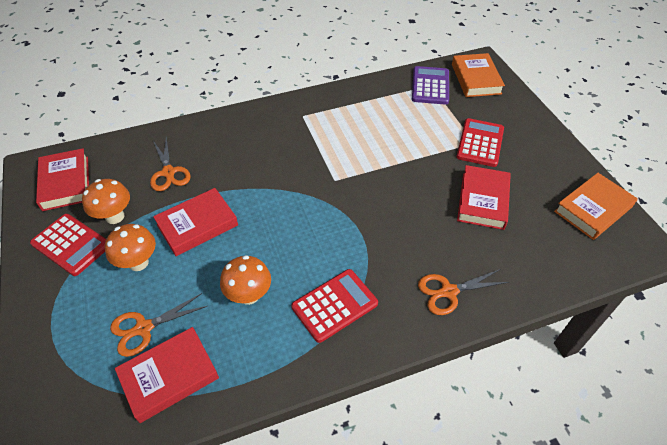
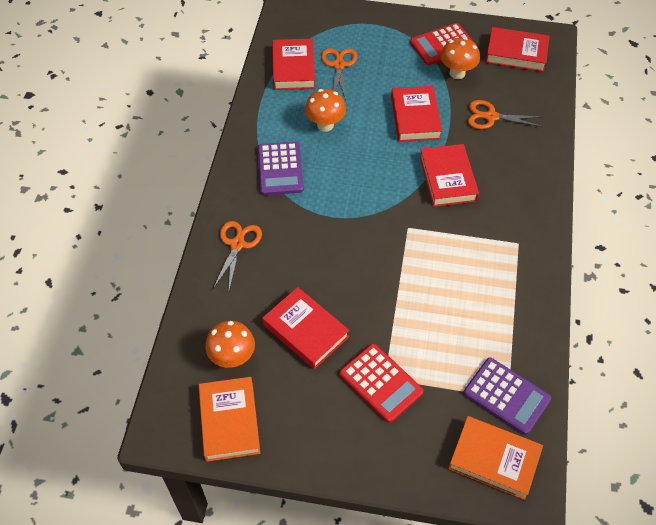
camera: 120 degrees right, 5 degrees up
orange mushroom [105,224,156,271] -> orange mushroom moved to [205,321,255,368]
red calculator [291,269,378,343] -> purple calculator [258,142,304,195]
none -> red book [420,144,479,207]

